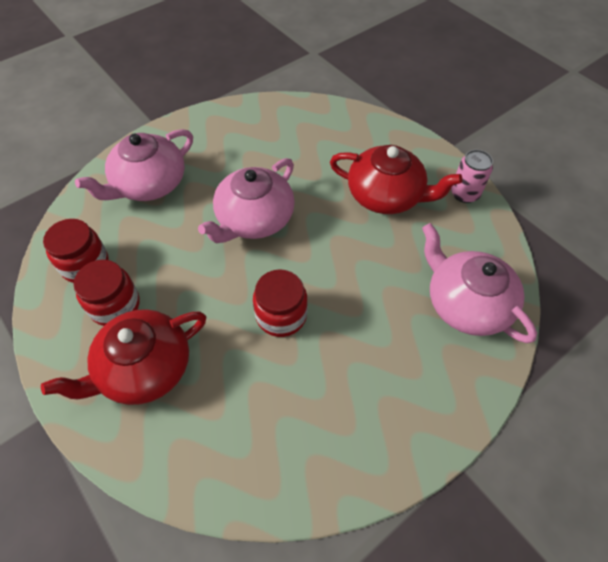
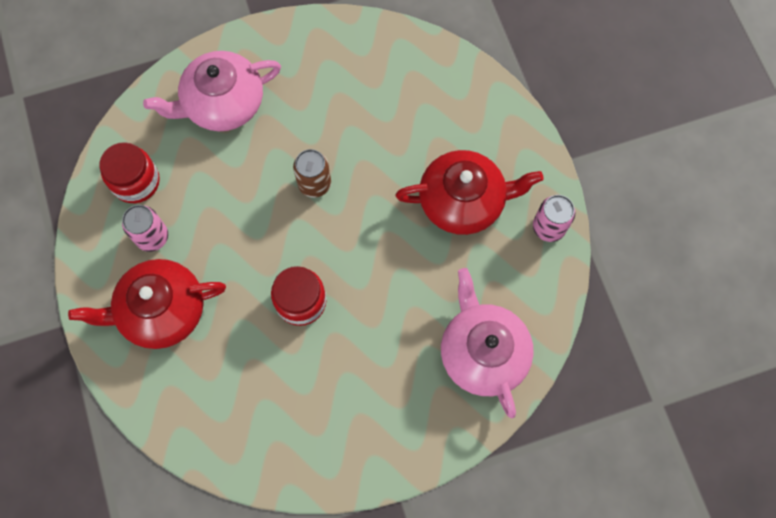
camera: 20 degrees right, 15 degrees up
red jar [73,260,140,326] -> pink can [122,205,168,252]
pink teapot [198,158,295,243] -> brown can [293,149,331,198]
red teapot [330,145,462,214] -> red teapot turned 45 degrees counterclockwise [395,150,544,235]

